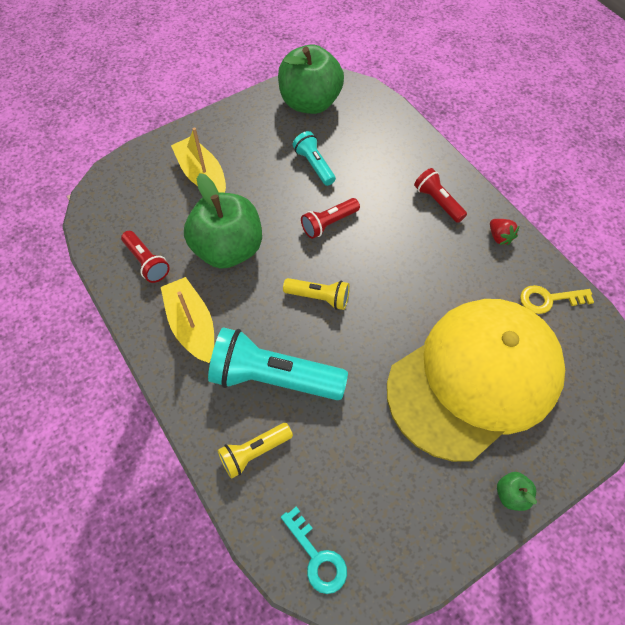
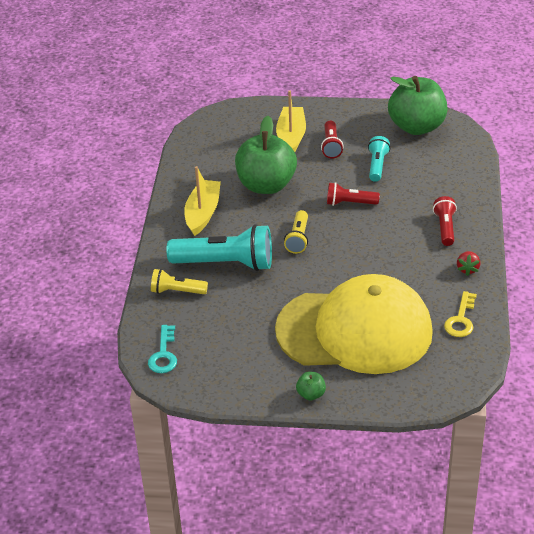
camera: 40 degrees right, 20 degrees down
red flashlight [121,231,170,283] -> red flashlight moved to [321,121,344,159]
turquoise flashlight [208,327,348,400] -> turquoise flashlight turned 135 degrees clockwise [166,224,272,271]
yellow flashlight [283,278,350,310] -> yellow flashlight turned 45 degrees clockwise [284,210,308,254]
yellow key [520,285,594,314] -> yellow key turned 105 degrees counterclockwise [444,291,477,337]

